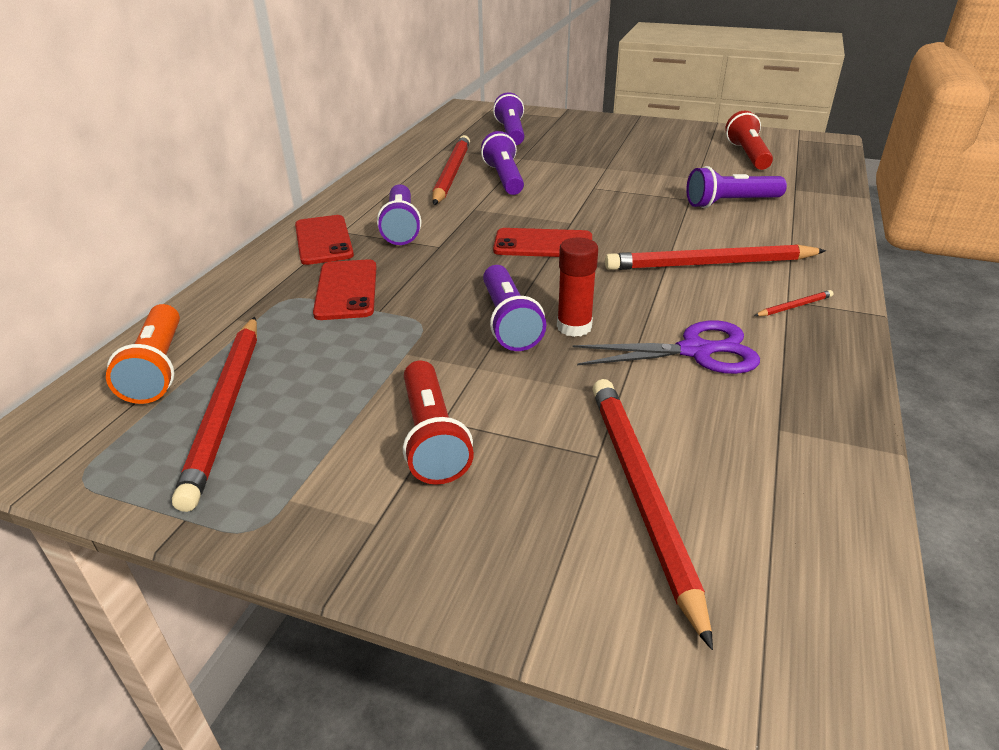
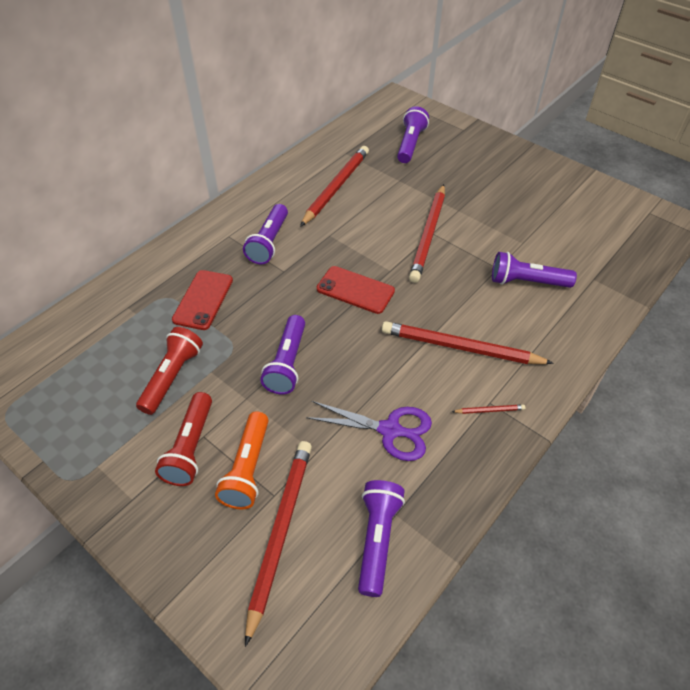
camera: 20 degrees right, 15 degrees up
orange flashlight [106,304,180,404] -> orange flashlight moved to [215,411,269,509]
red pencil [172,317,257,512] -> red pencil moved to [409,184,445,283]
red phone [295,215,354,265] -> none
purple flashlight [481,131,524,195] -> purple flashlight moved to [358,480,405,597]
red glue stick [557,238,598,337] -> none
red flashlight [725,111,773,170] -> red flashlight moved to [136,327,203,415]

